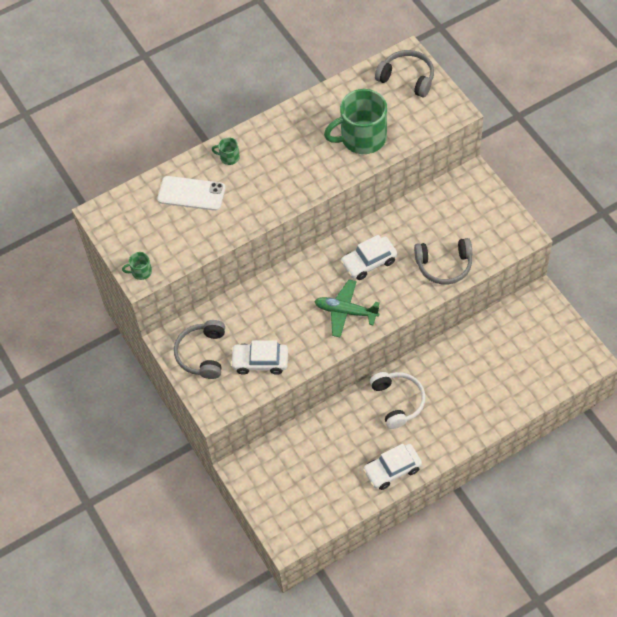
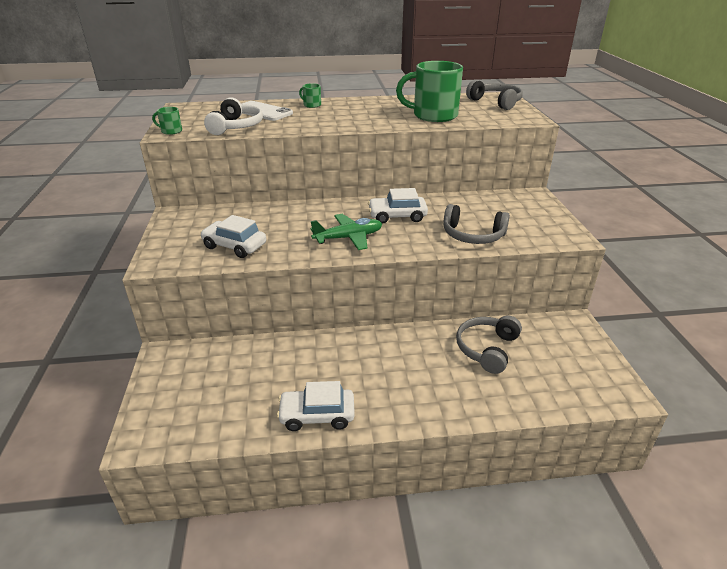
camera: 20 degrees right, 25 degrees down
grey headphones [174,320,225,379] -> grey headphones moved to [456,315,522,374]
green plane [314,280,380,337] -> green plane turned 120 degrees clockwise [311,214,382,250]
white headphones [370,372,426,429] -> white headphones moved to [204,97,263,135]

